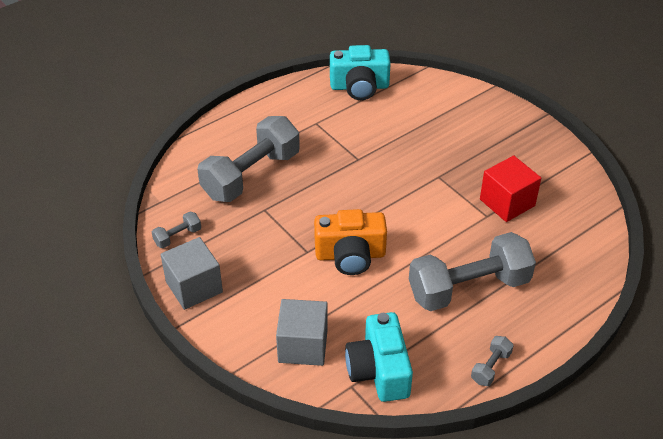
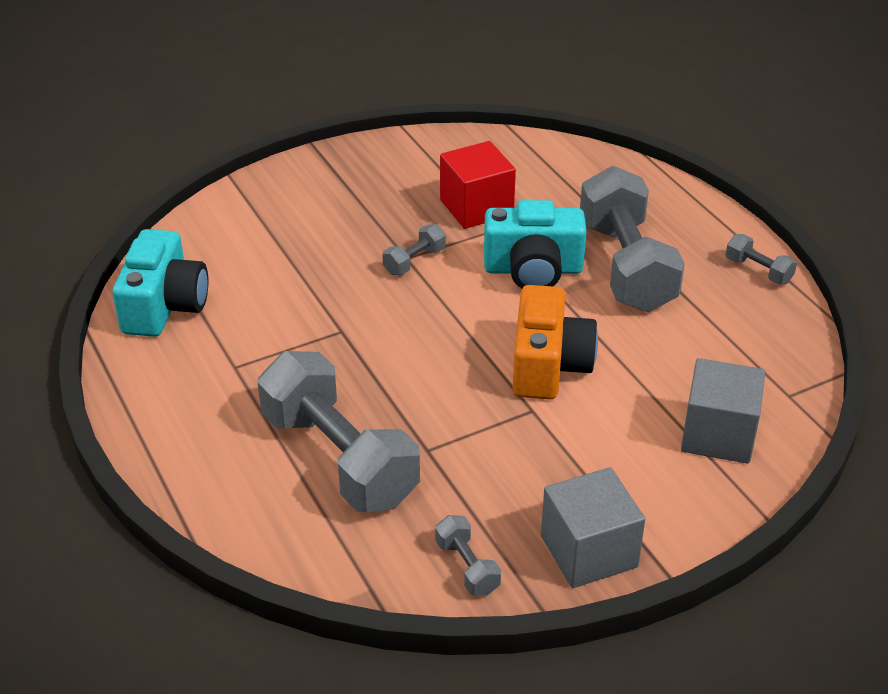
camera: 80 degrees left, 5 degrees down
turquoise camera [345,312,413,402] -> turquoise camera moved to [484,200,587,288]
none -> grey dumbbell [382,224,446,275]

